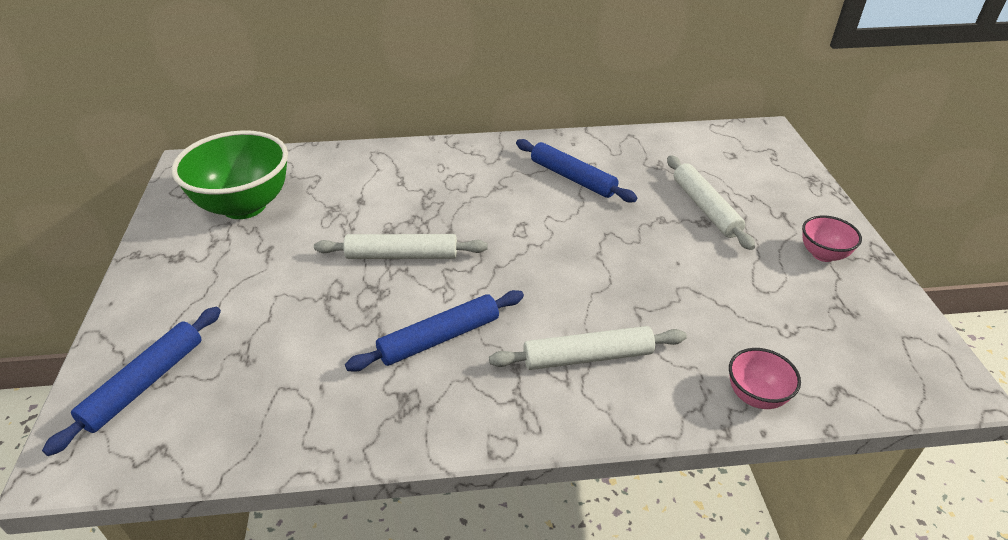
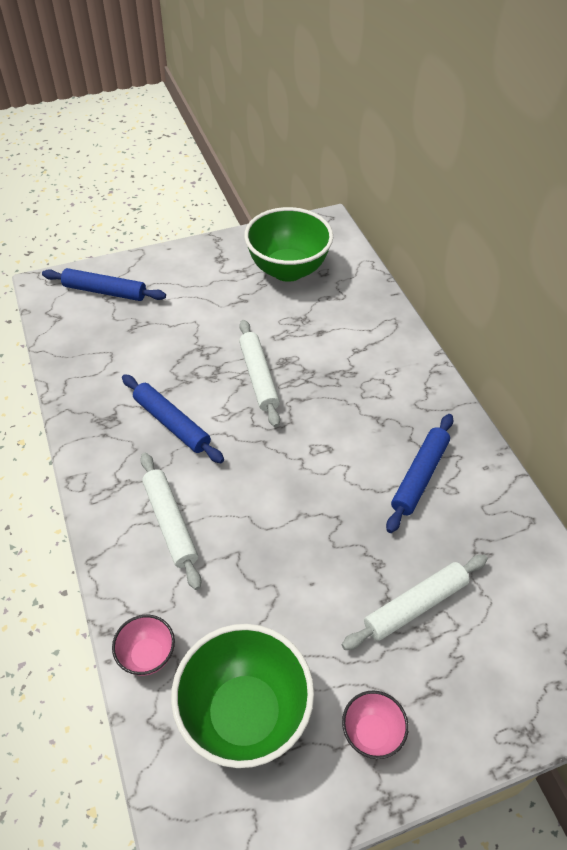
camera: 75 degrees right, 10 degrees up
none -> green bowl [171,624,314,768]

